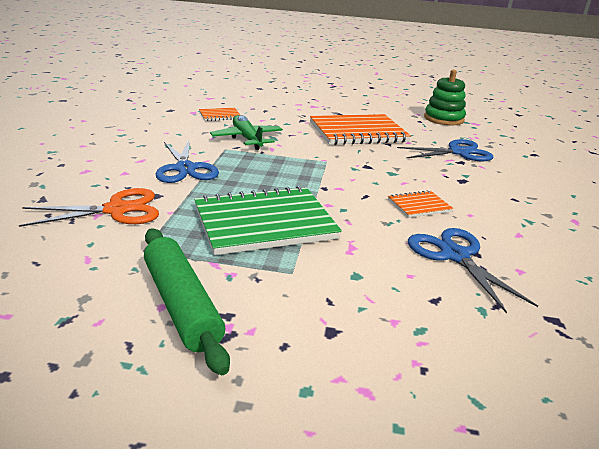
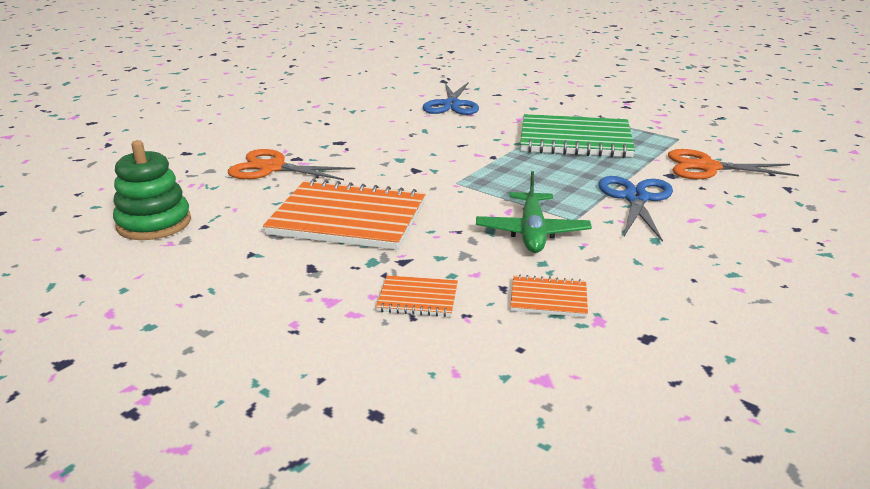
camera: 150 degrees left, 0 degrees up
green rolling pin [144,228,230,375] -> none
orange notebook [388,190,453,218] -> orange notebook moved to [376,275,458,317]
blue scissors [397,139,494,161] -> orange scissors [228,149,355,180]

